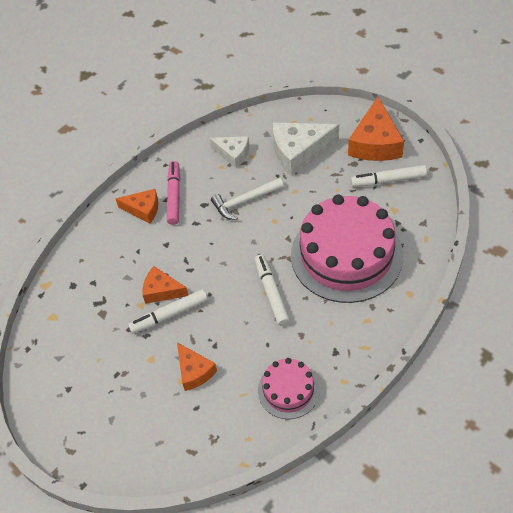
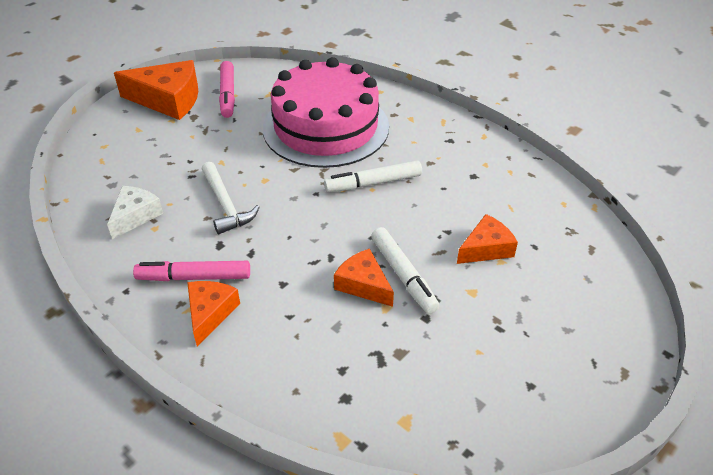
camera: 95 degrees left, 10 degrees down
orange cheese [142,266,188,304] -> orange cheese turned 120 degrees clockwise [334,248,394,307]
pink cake [258,358,319,419] -> none
white cheese [273,123,339,176] -> none
white marker [351,165,427,187] -> pink marker [219,61,235,118]

